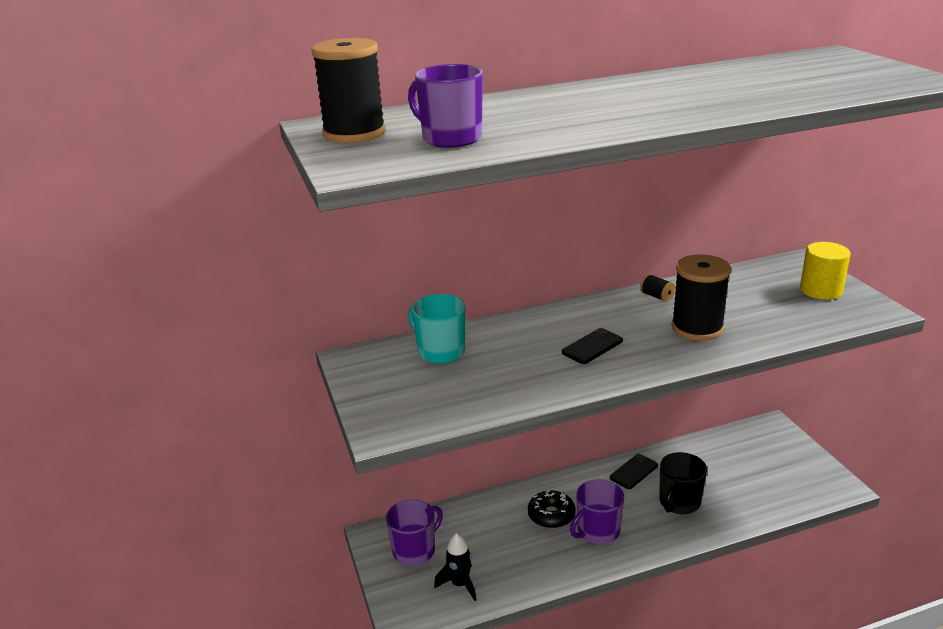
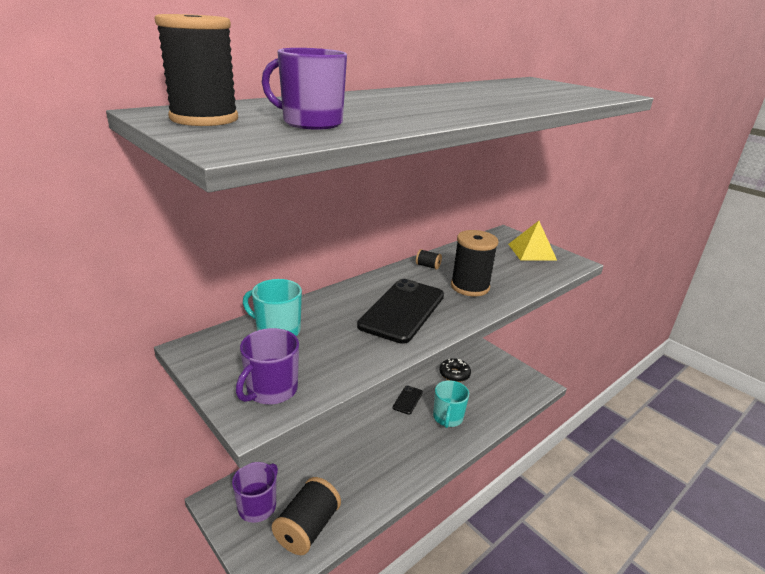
camera: 25 degrees left, 0 degrees up
black rocket [434,533,477,601] -> black spool [272,477,341,555]
black donut [528,490,576,528] -> black donut moved to [439,358,471,382]
black phone [562,328,623,364] -> black phone [357,279,444,344], size x2.06
purple mug [570,479,624,544] -> purple mug moved to [236,328,299,405]
black mug [659,452,707,514] -> turquoise mug [433,380,469,428]
yellow cylinder [800,242,851,300] -> yellow pyramid [508,221,557,261]

